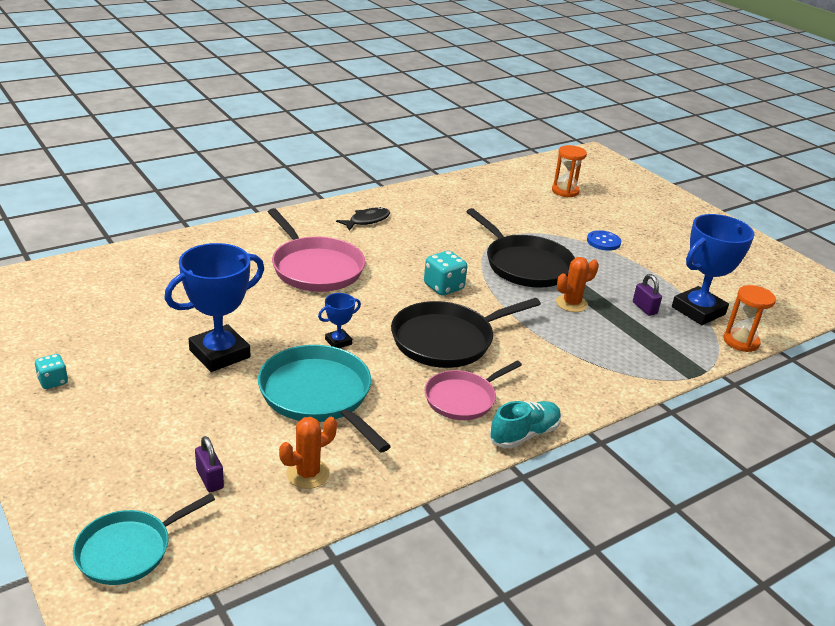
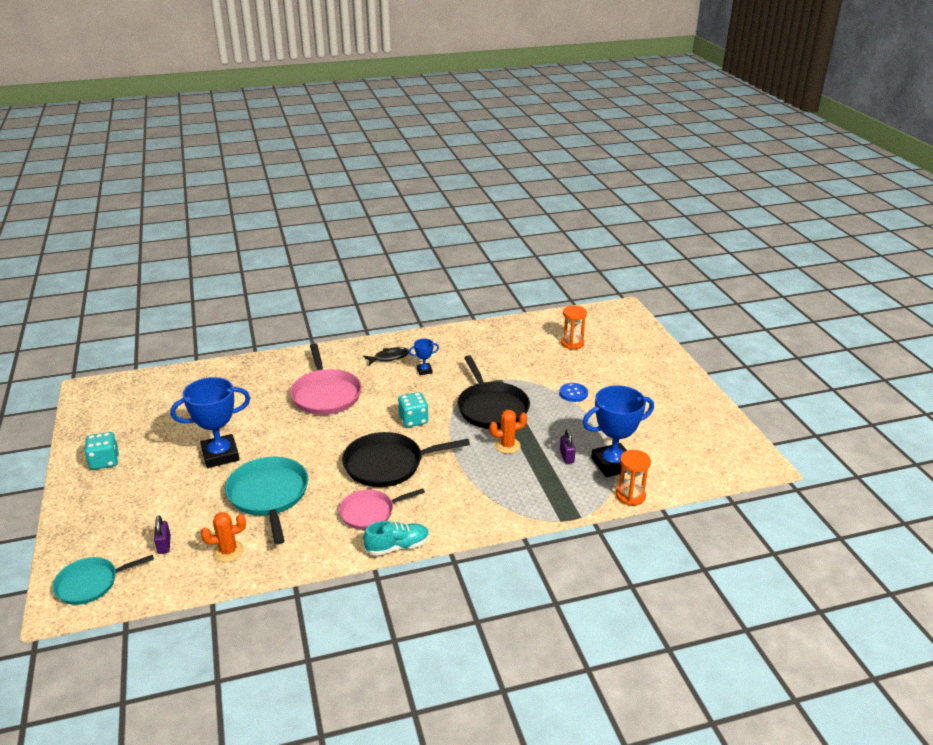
camera: 20 degrees right, 0 degrees up
turquoise dice [35,354,68,389] -> turquoise dice [84,432,119,470], size x1.60
blue trophy [318,293,361,348] -> blue trophy moved to [409,339,439,375]

